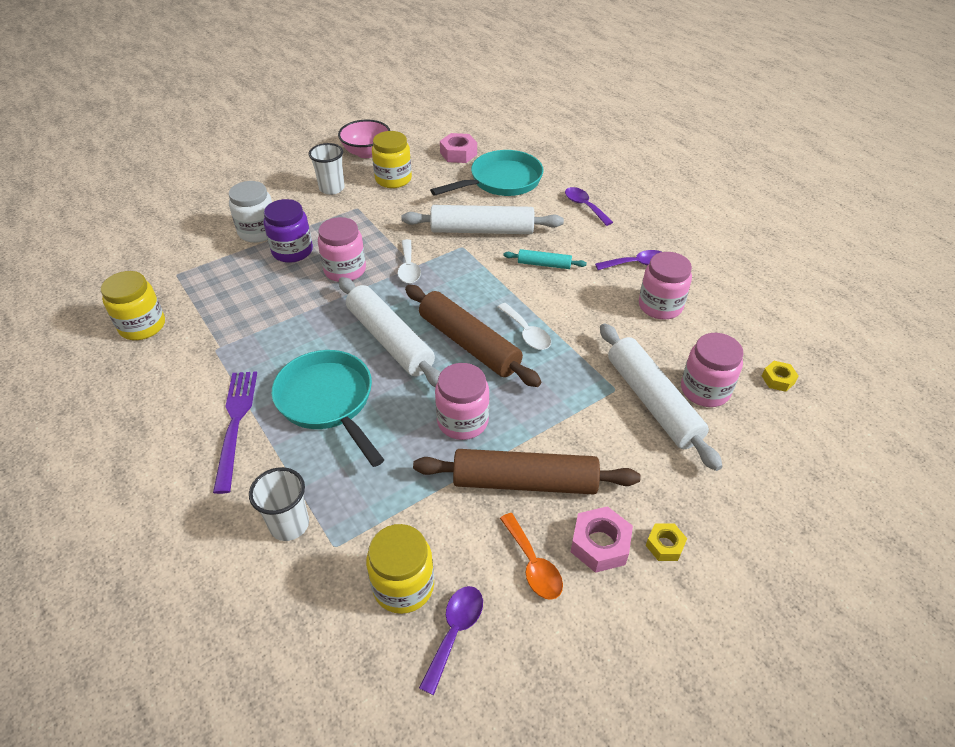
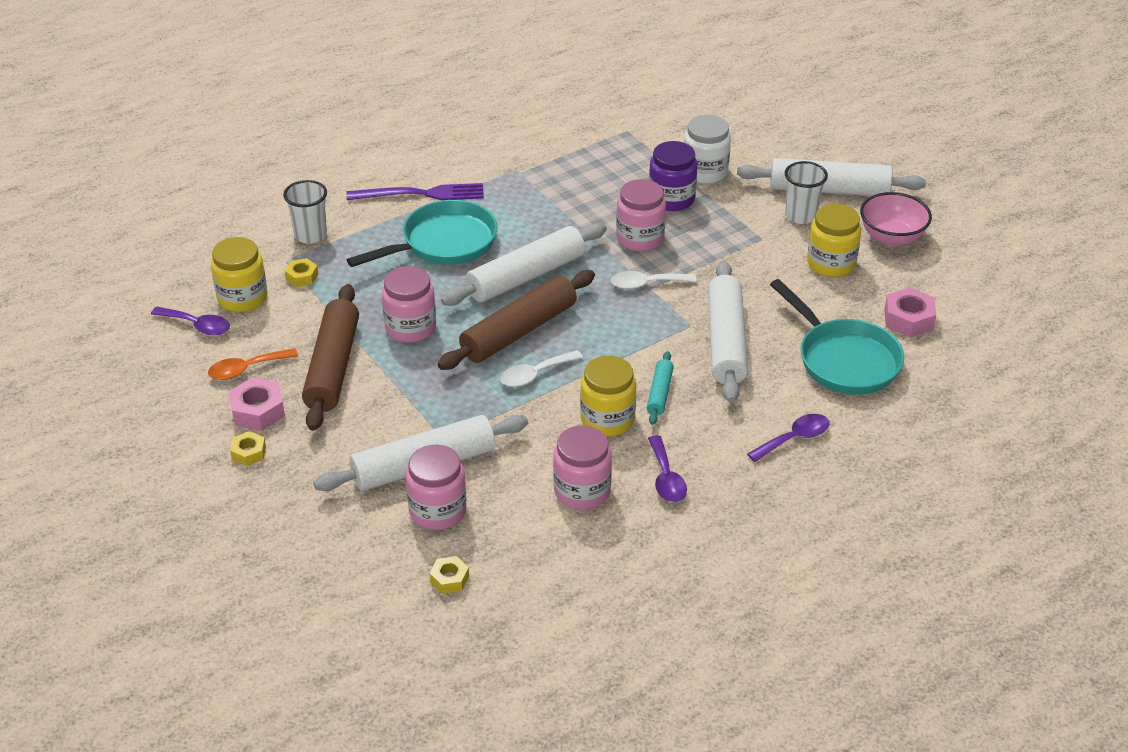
camera: 90 degrees right, 5 degrees down
yellow jar [101,271,165,340] -> yellow jar moved to [580,356,636,436]
none -> yellow nut [285,258,318,287]
none -> white rolling pin [737,158,926,196]

